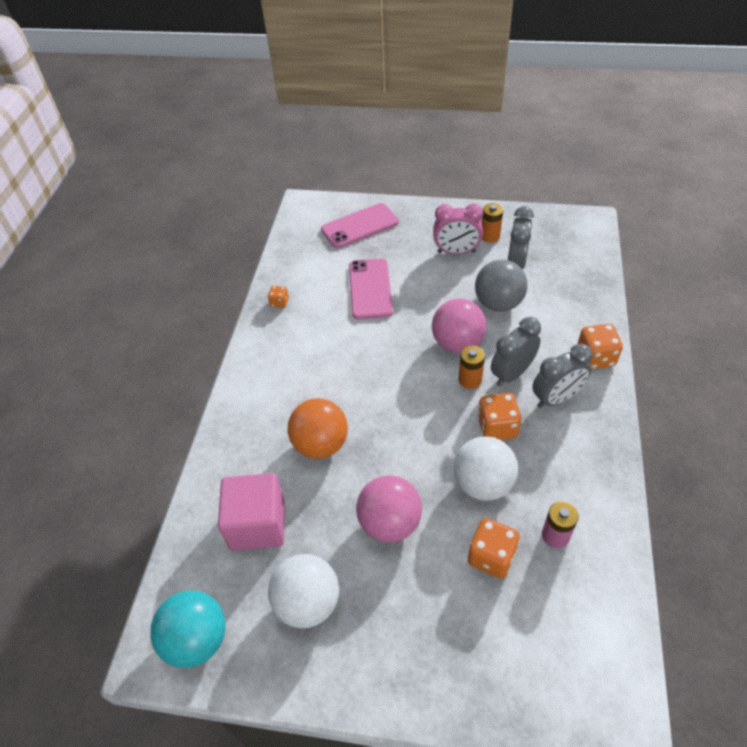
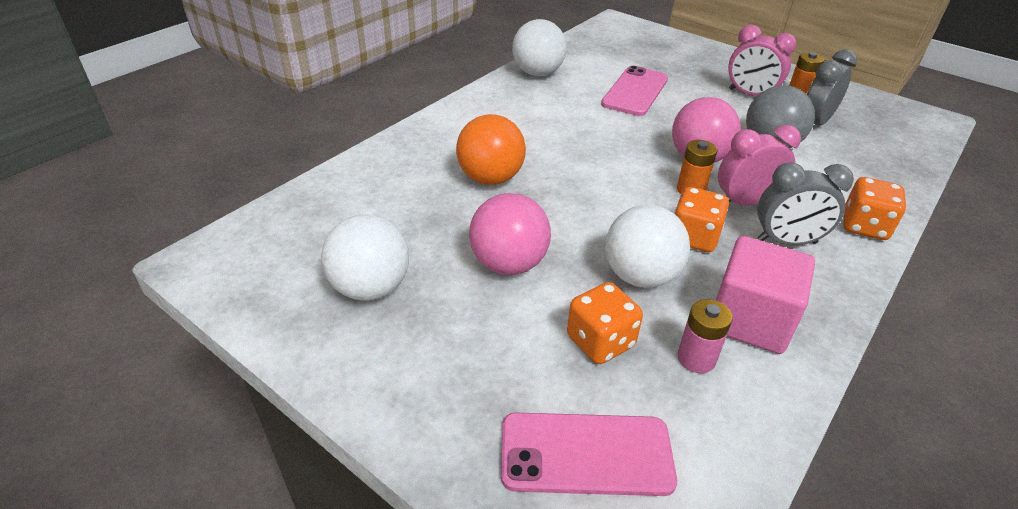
camera: 25 degrees right, 10 degrees down
turquoise ball [150,590,226,668] -> none
pink cube [218,473,285,551] -> pink cube moved to [716,236,815,354]
orange dice [268,286,289,308] -> white ball [512,19,567,76]
pink phone [321,203,399,248] -> pink phone moved to [501,412,677,496]
grey clock [491,317,541,387] -> pink clock [718,125,801,206]

